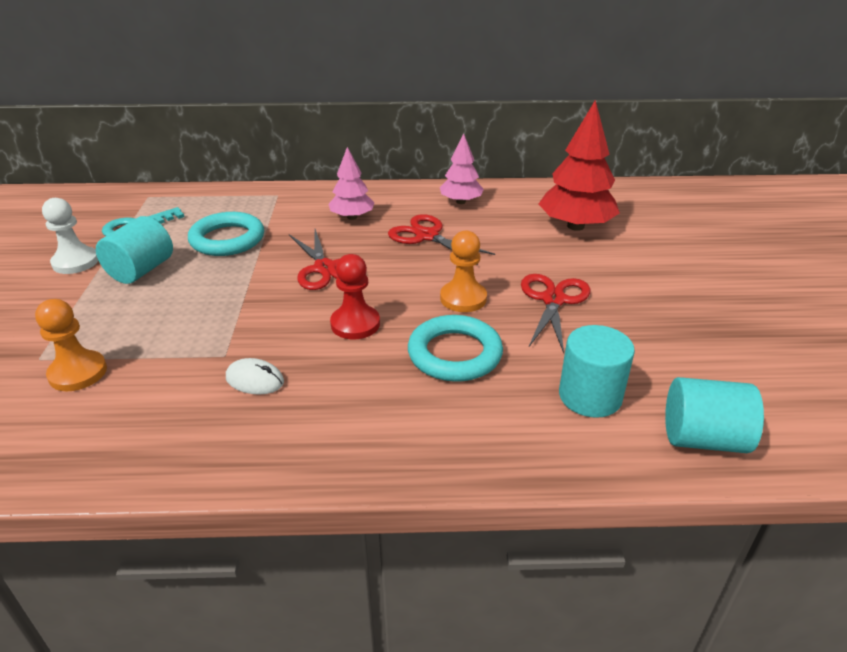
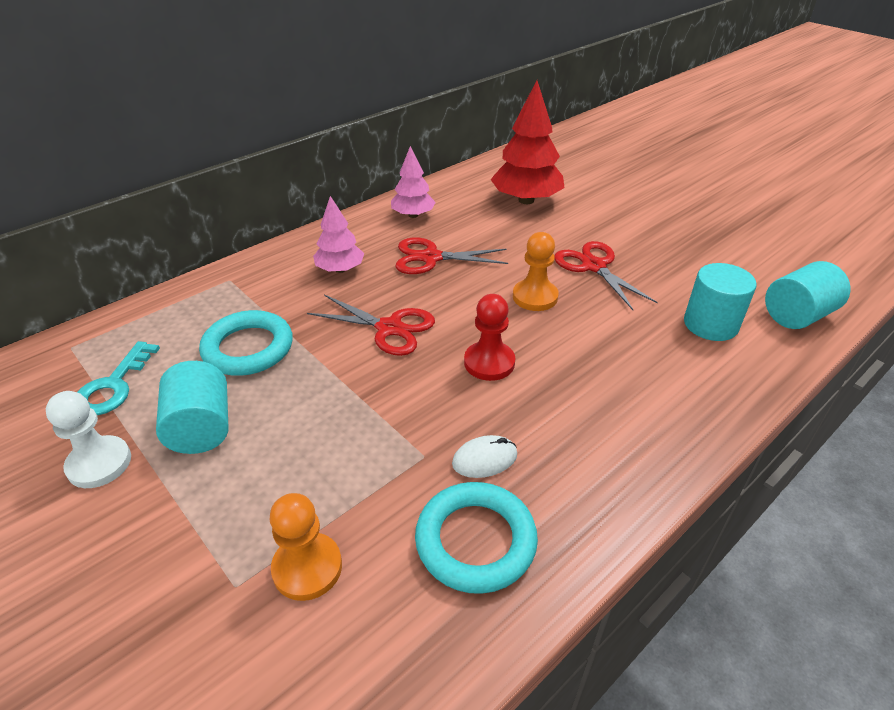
camera: 40 degrees left, 5 degrees up
turquoise ring [408,315,503,382] -> turquoise ring moved to [415,482,538,594]

